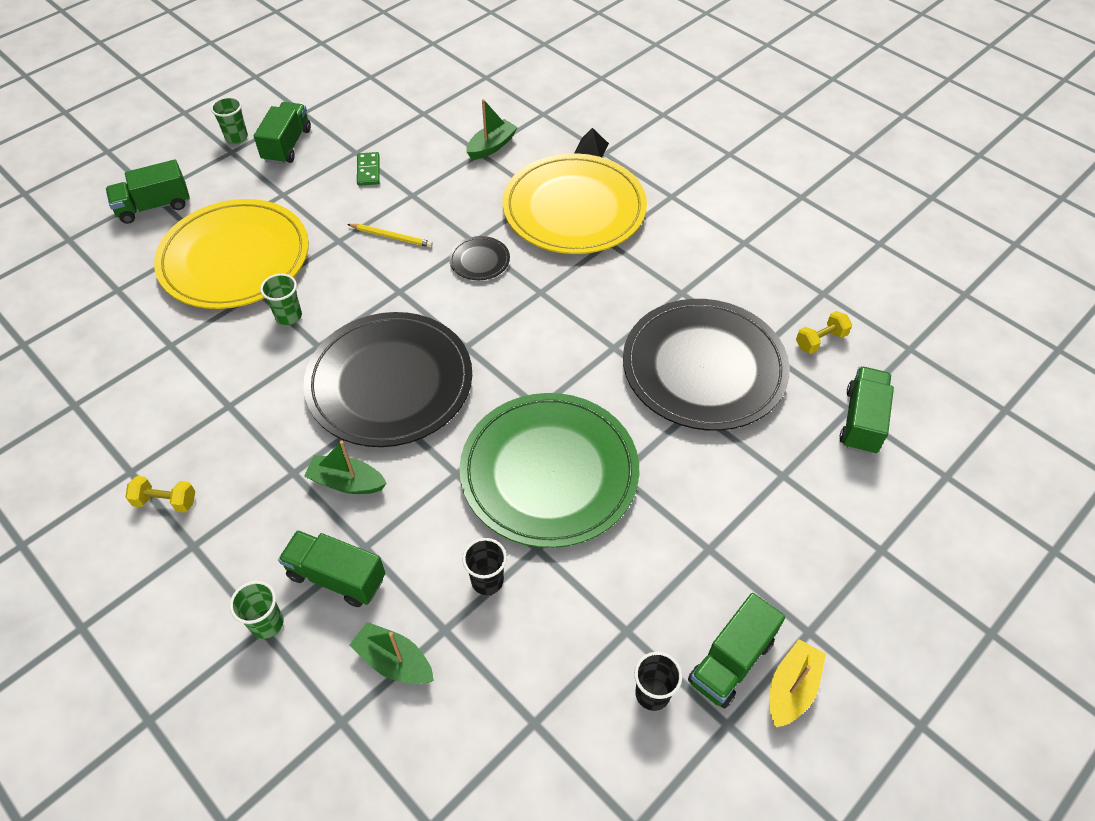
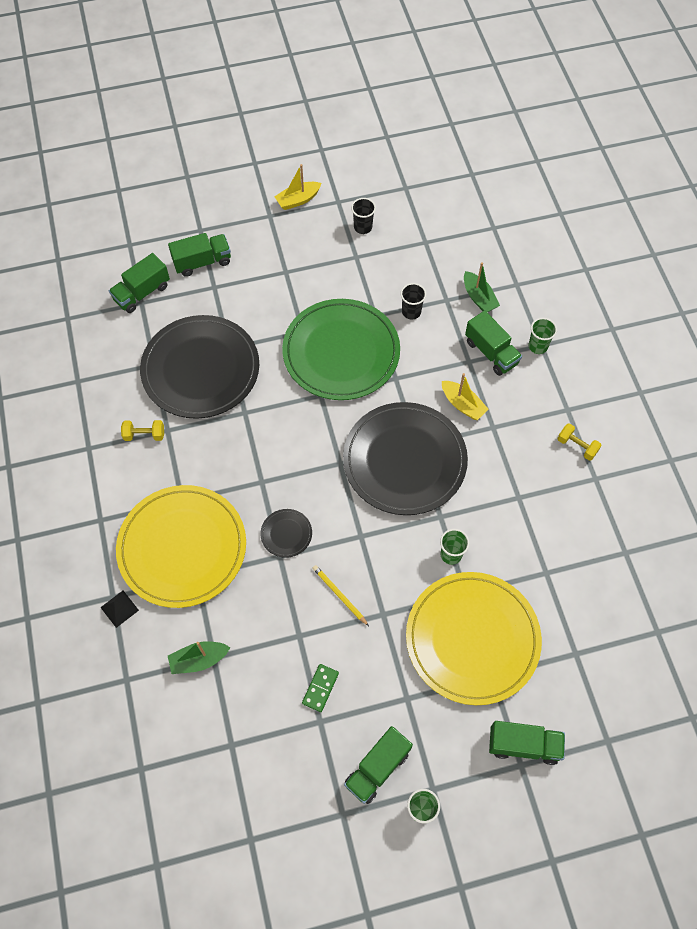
camera: 150 degrees left, 10 degrees up
green boat [304,440,387,494] -> yellow boat [442,373,489,420]
green truck [688,593,785,709] -> green truck moved to [168,233,231,277]
yellow dumbbell [796,311,852,354] -> yellow dumbbell moved to [121,420,164,441]

